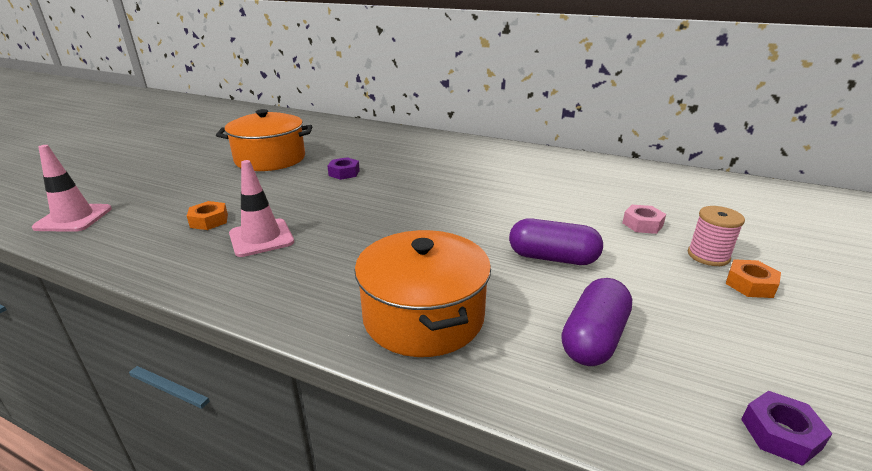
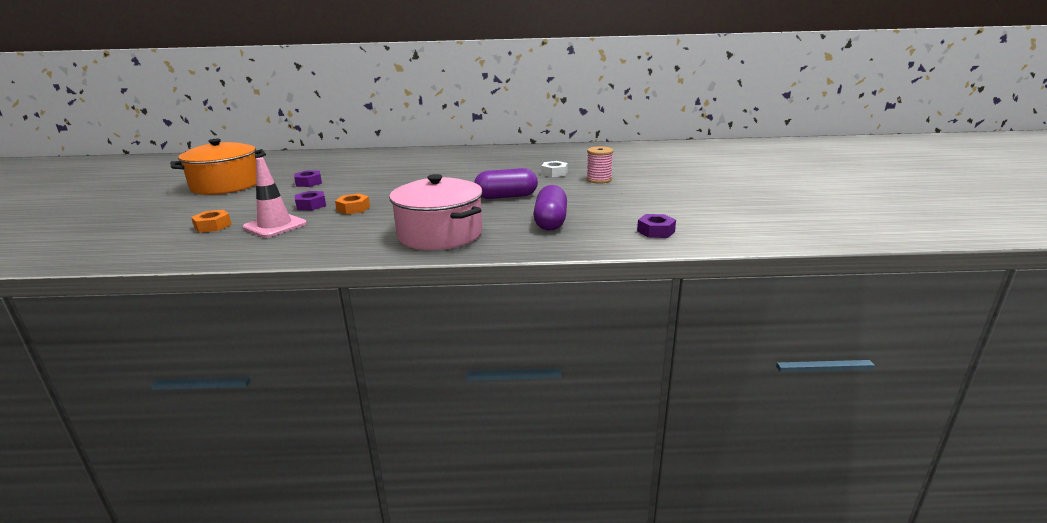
camera: 25 degrees left, 5 degrees down
pink traffic cone [32,145,112,232] -> none
orange pot [354,230,491,357] -> pink pot [389,174,483,250]
pink nut [622,205,666,234] -> white nut [541,161,568,177]
orange nut [726,259,781,298] -> orange nut moved to [335,193,370,215]
none -> purple nut [295,191,326,210]

